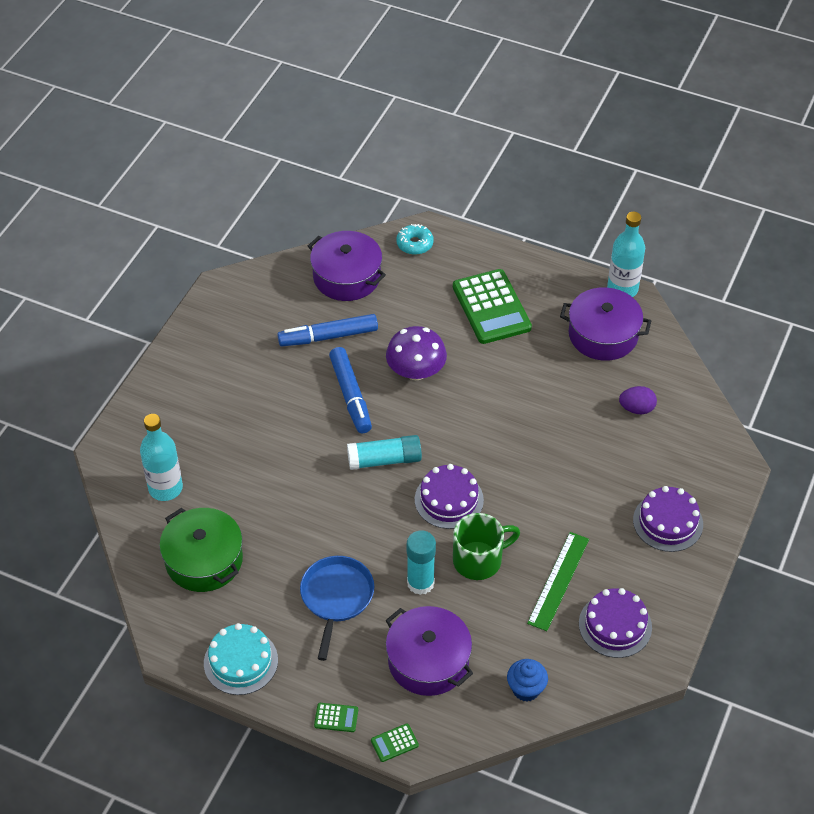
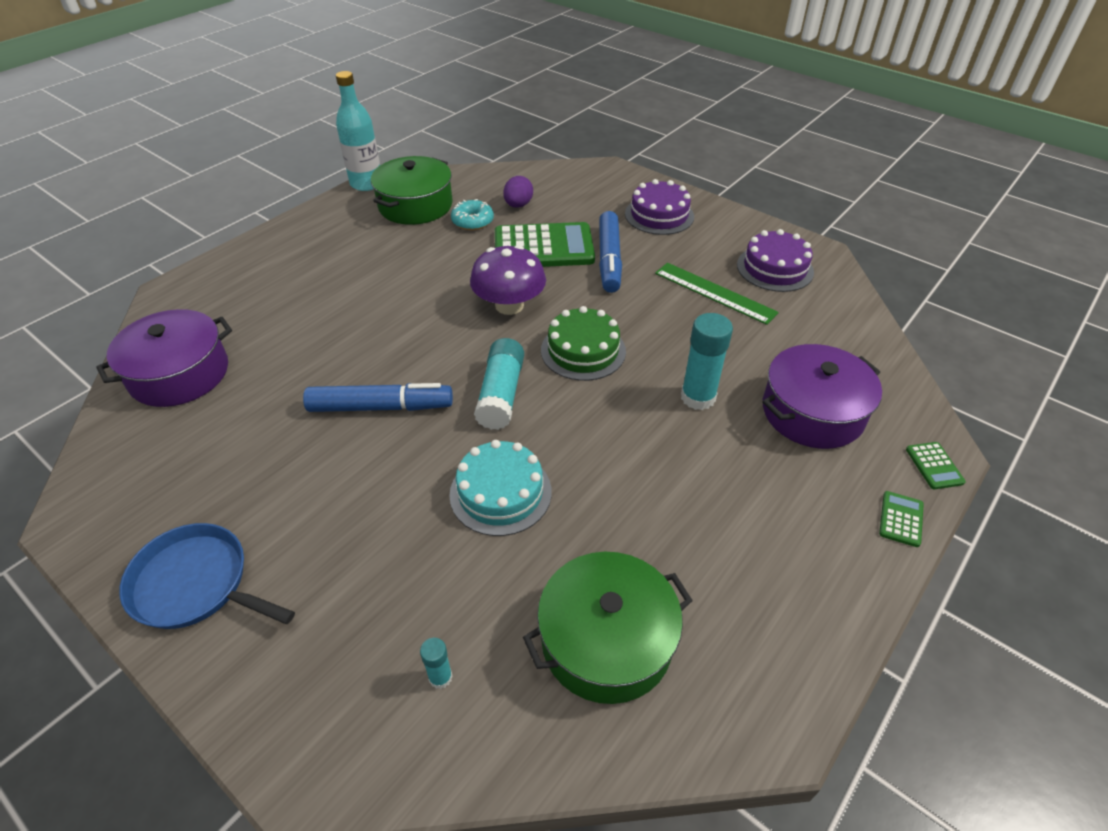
camera: 75 degrees left, 5 degrees down
turquoise bottle [140,414,183,501] -> turquoise glue stick [420,638,453,689]
turquoise cake [204,623,278,695] -> turquoise cake moved to [449,440,552,536]
blue marker [277,314,378,346] -> blue marker moved to [599,211,622,293]
blue pan [300,556,374,661] -> blue pan moved to [119,523,295,629]
purple mushroom [386,326,447,381] -> purple mushroom moved to [470,245,546,315]
turquoise donut [396,224,434,255] -> turquoise donut moved to [451,199,494,230]
purple cake [415,464,484,529] -> green cake [541,306,626,381]
green calculator [453,269,532,344] -> green calculator moved to [495,222,595,267]
green mug [453,513,520,580] -> none
blue cupcake [507,659,548,701] -> none
purple pot [560,287,651,361] -> green pot [371,156,453,225]

